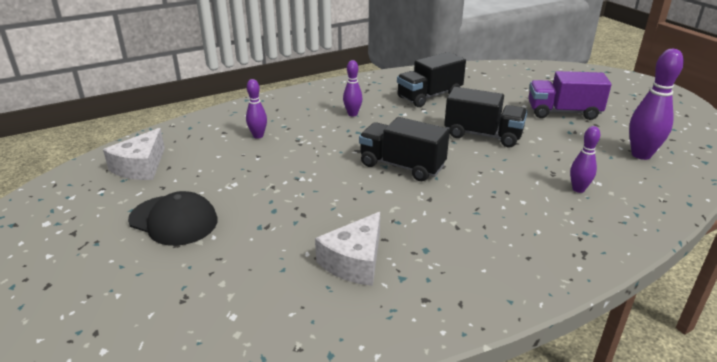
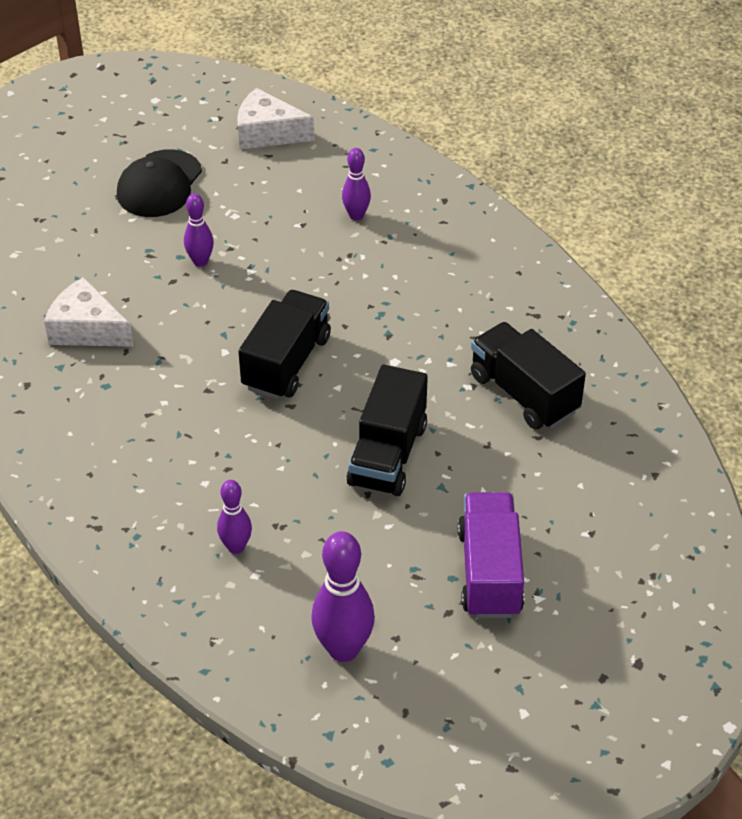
camera: 85 degrees right, 15 degrees up
purple bowling pin [343,60,362,116] -> purple bowling pin moved to [184,194,214,267]

